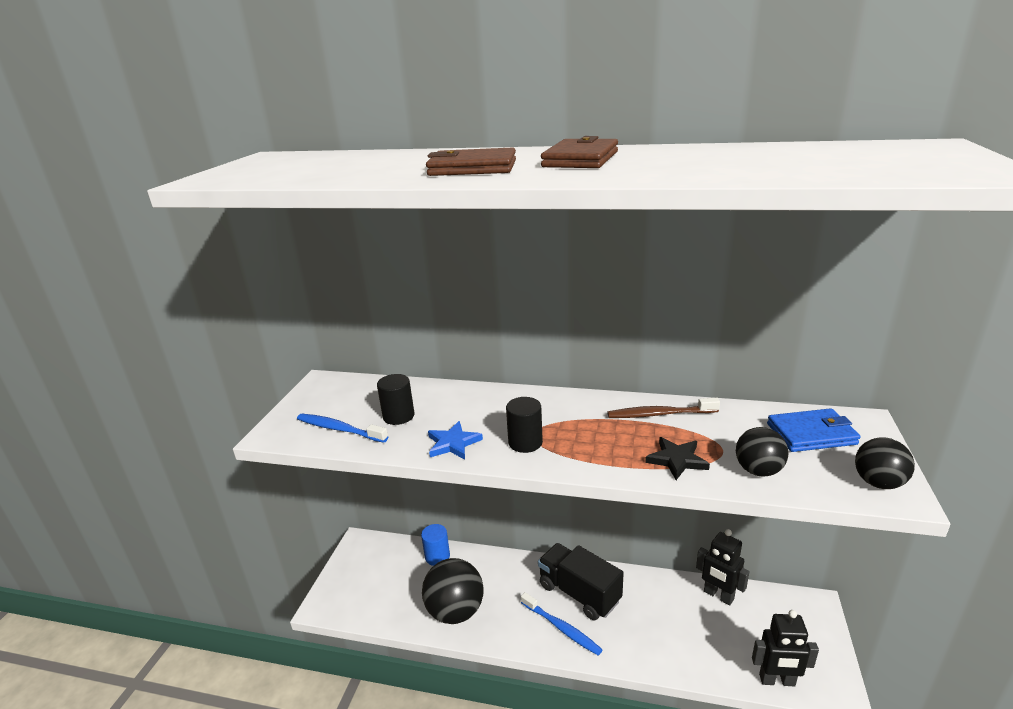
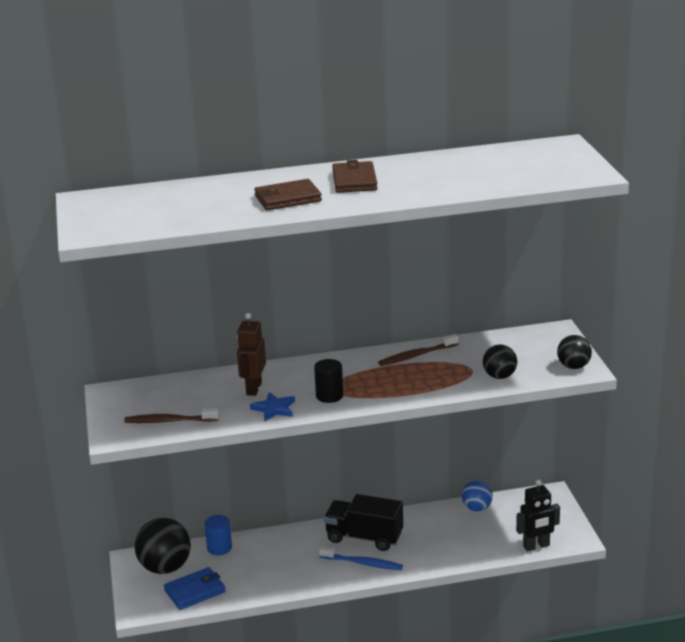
camera: 25 degrees left, 0 degrees up
blue toothbrush [297,414,388,443] -> brown toothbrush [124,408,219,423]
black cylinder [377,374,414,425] -> none
black ball [422,558,484,624] -> black ball moved to [135,518,191,574]
black star [645,437,710,480] -> none
black robot [696,529,750,605] -> blue ball [462,480,493,511]
blue wallet [767,408,860,452] -> blue wallet moved to [164,567,226,610]
none -> brown robot [237,313,266,396]

